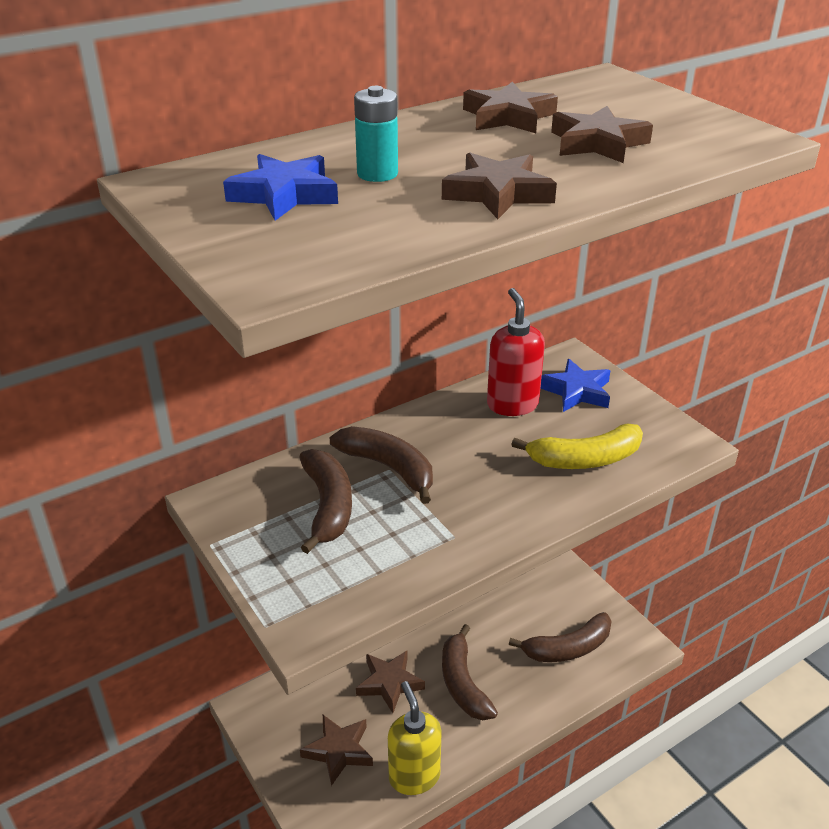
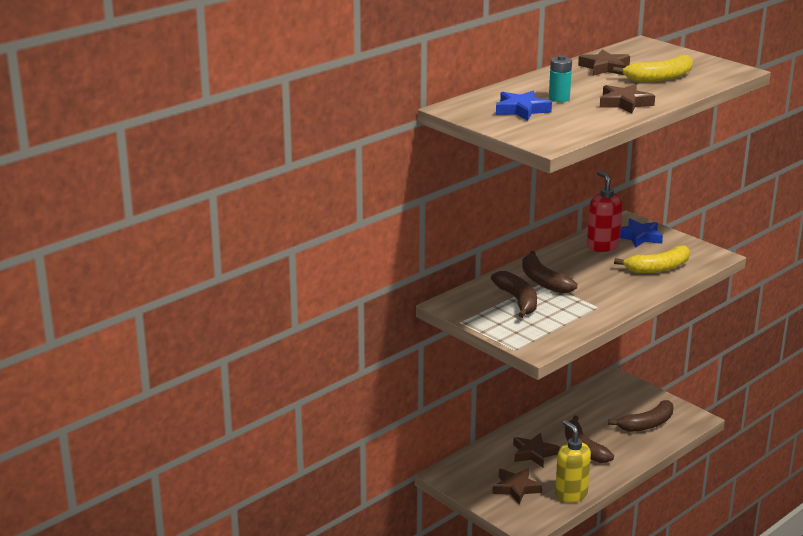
camera: 10 degrees left, 10 degrees down
brown banana [330,426,433,504] -> brown banana turned 150 degrees counterclockwise [522,251,577,293]
brown star [551,106,653,163] -> yellow banana [613,55,693,82]

